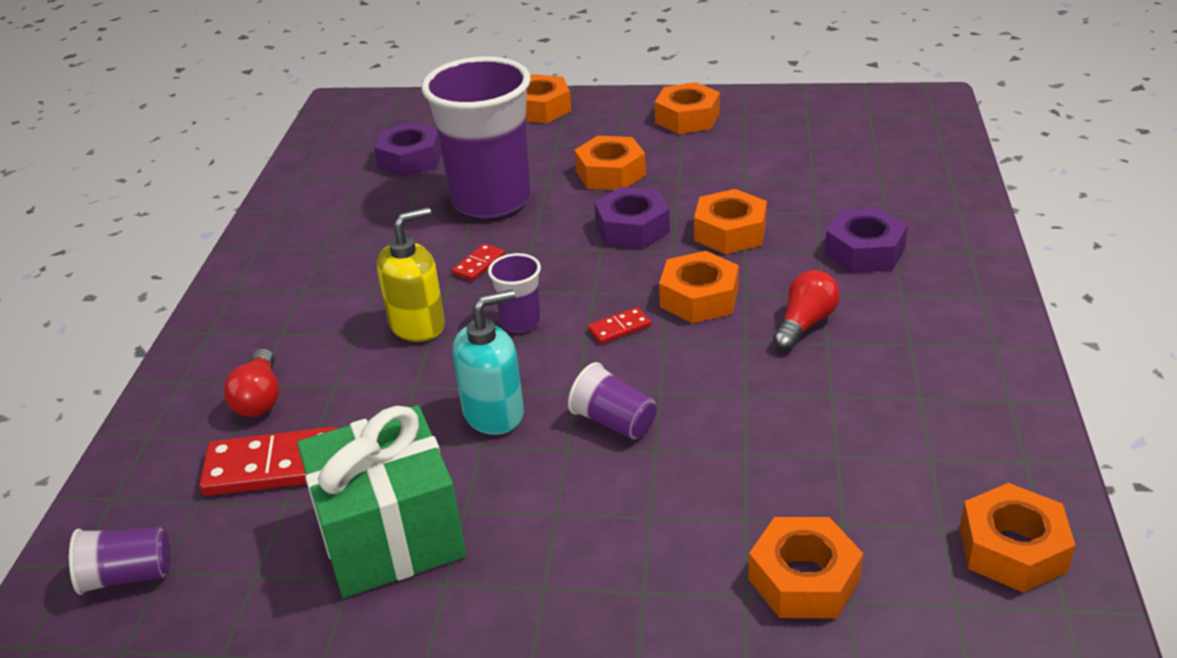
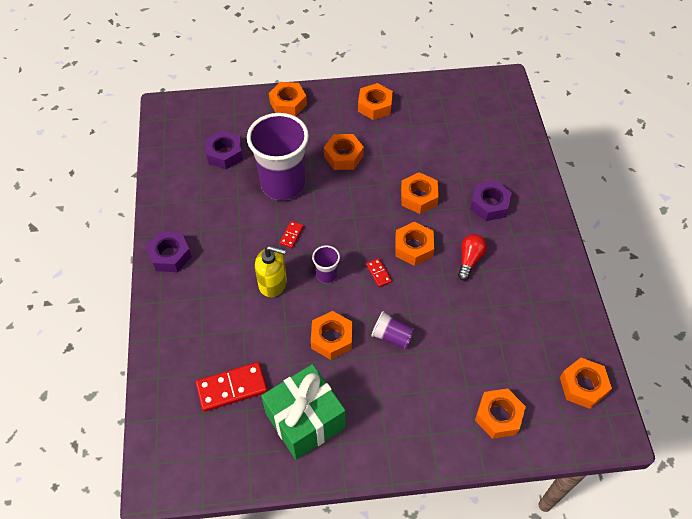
camera: 15 degrees left, 20 degrees up
purple cup [69,527,170,595] -> none
red light bulb [224,349,279,417] -> none
yellow soap dispenser [377,207,445,342] -> yellow soap dispenser turned 60 degrees clockwise [255,246,287,297]
turquoise soap dispenser [452,289,524,435] -> orange nut [311,311,352,360]
red domino [588,307,651,344] -> red domino turned 75 degrees counterclockwise [366,258,392,287]
purple nut [594,187,670,249] -> purple nut moved to [146,231,192,272]

